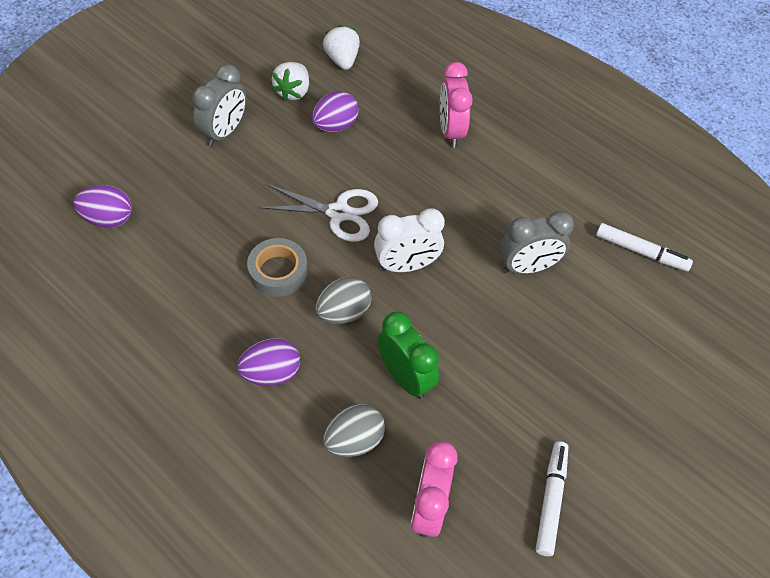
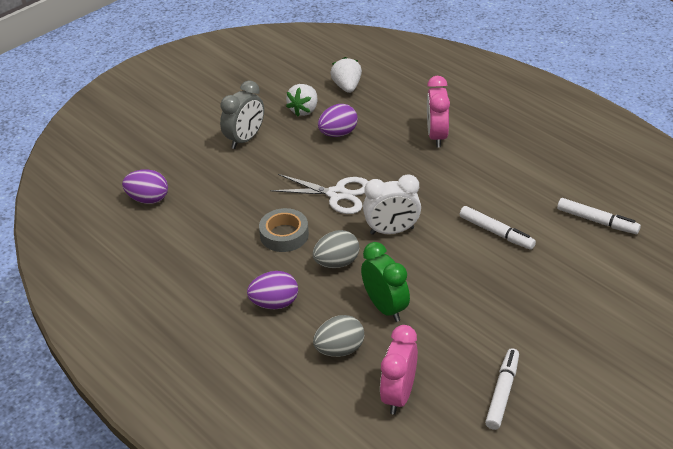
camera: 10 degrees right, 15 degrees down
grey clock [500,211,574,274] -> white marker [460,206,536,250]

